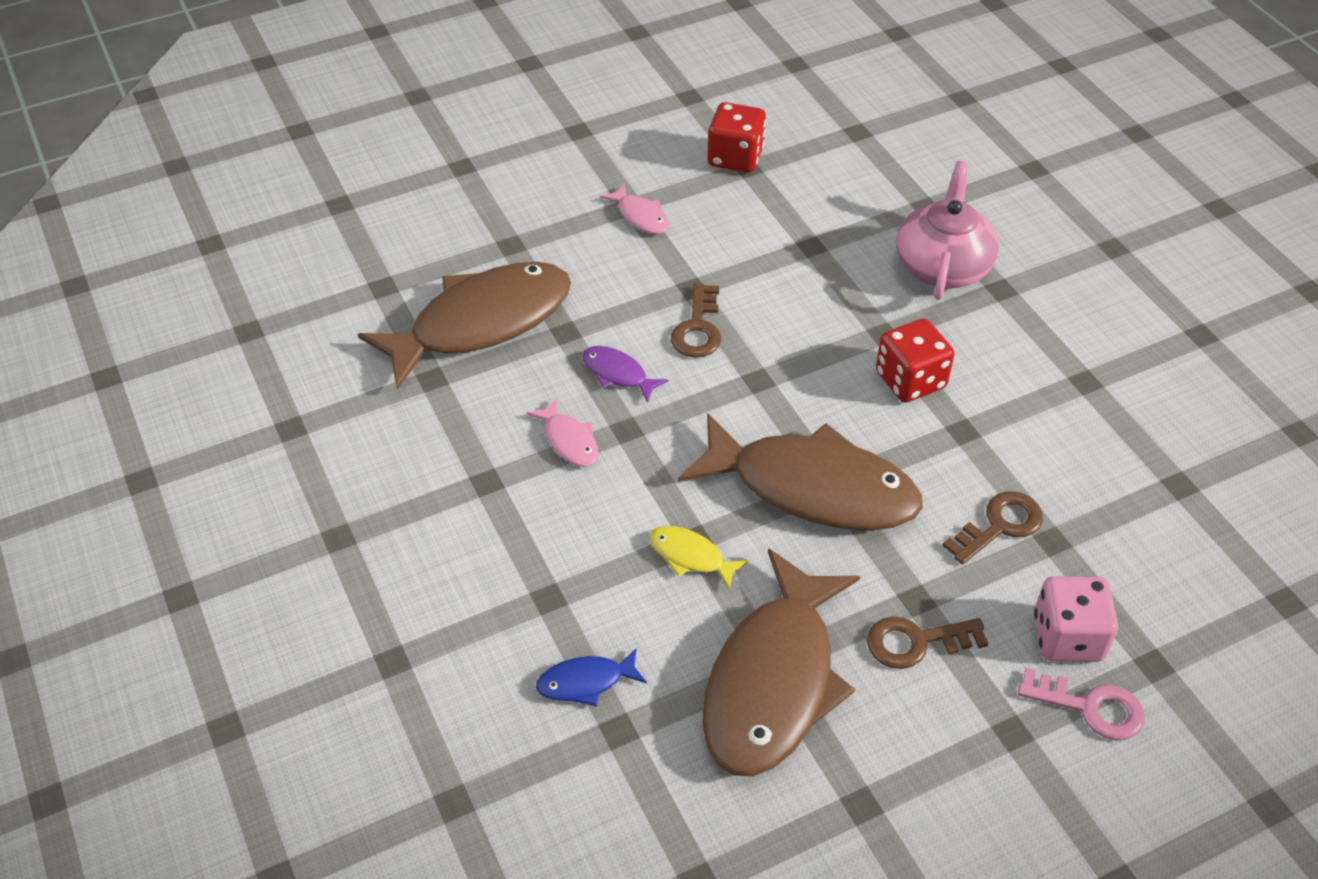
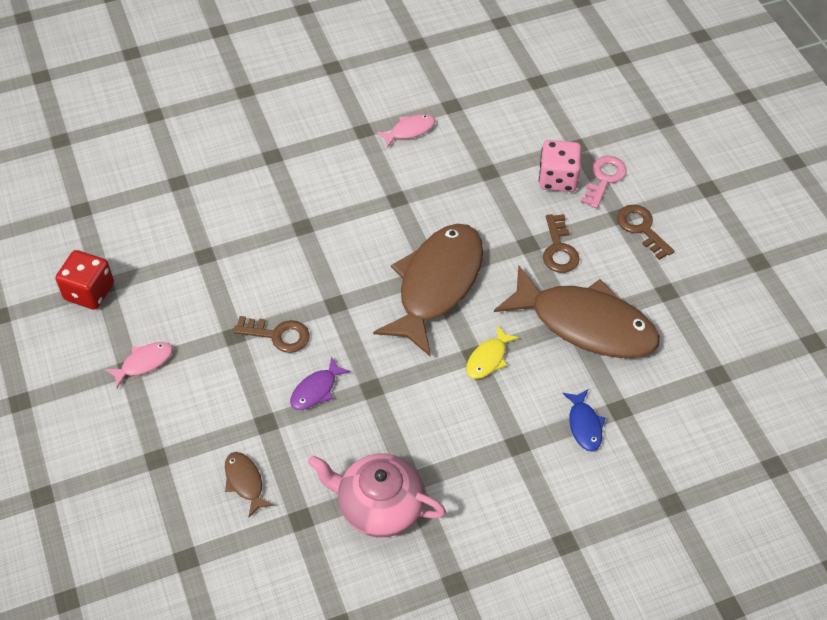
camera: 85 degrees left, 5 degrees up
brown fish [358,262,571,390] -> brown fish [225,452,275,517], size x0.41
pink fish [527,398,599,467] -> pink fish moved to [377,114,435,148]
red dice [876,318,955,403] -> none
pink teapot [896,161,999,300] -> pink teapot moved to [308,454,446,537]
brown key [942,491,1043,564] -> brown key moved to [617,205,674,260]

